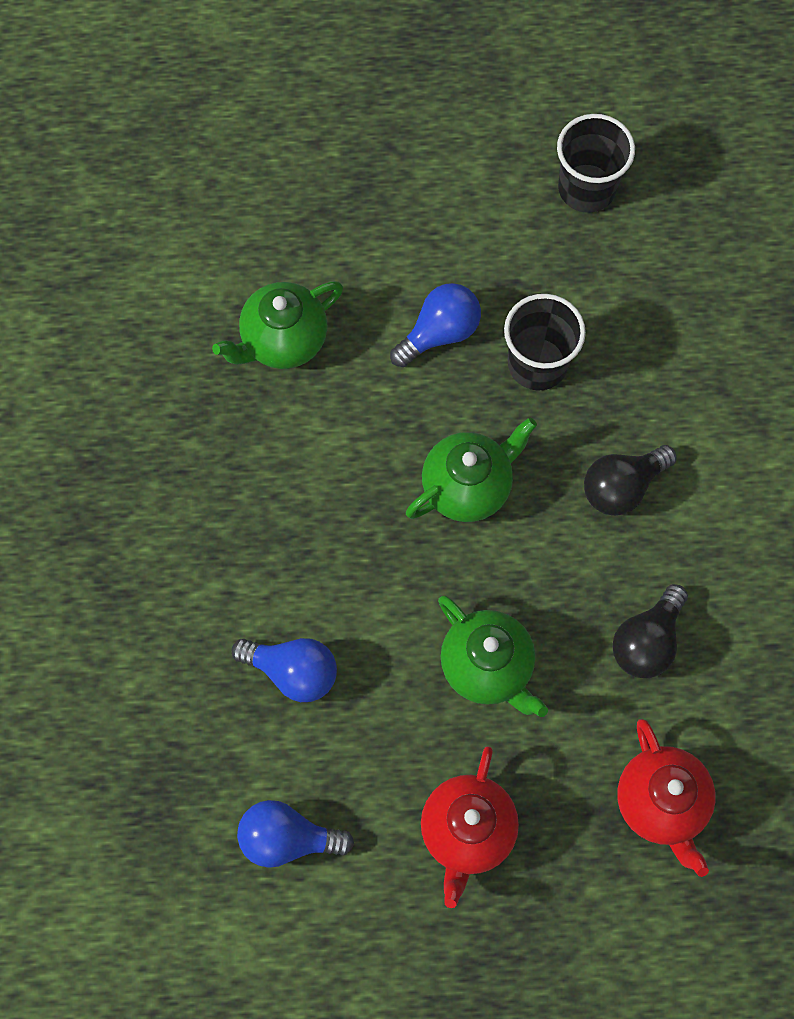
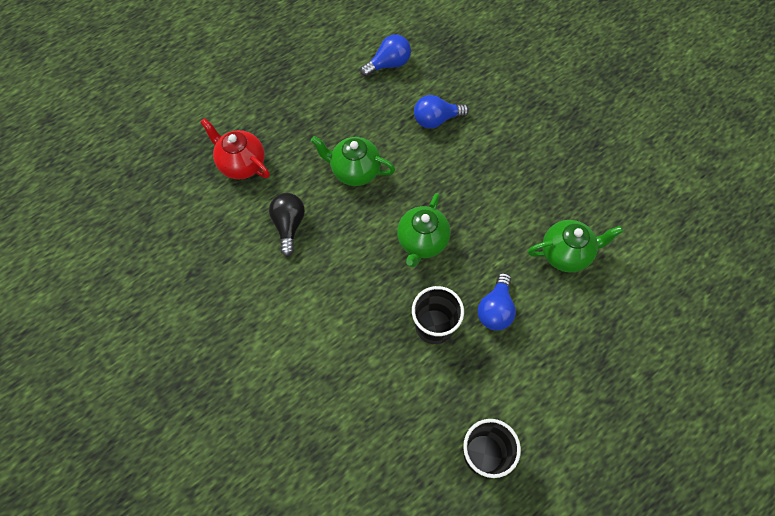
camera: 145 degrees right, 5 degrees down
green teapot [212,281,343,369] -> green teapot turned 60 degrees clockwise [528,220,623,273]
red teapot [421,746,519,908] -> none
black light bulb [584,445,676,516] -> none

